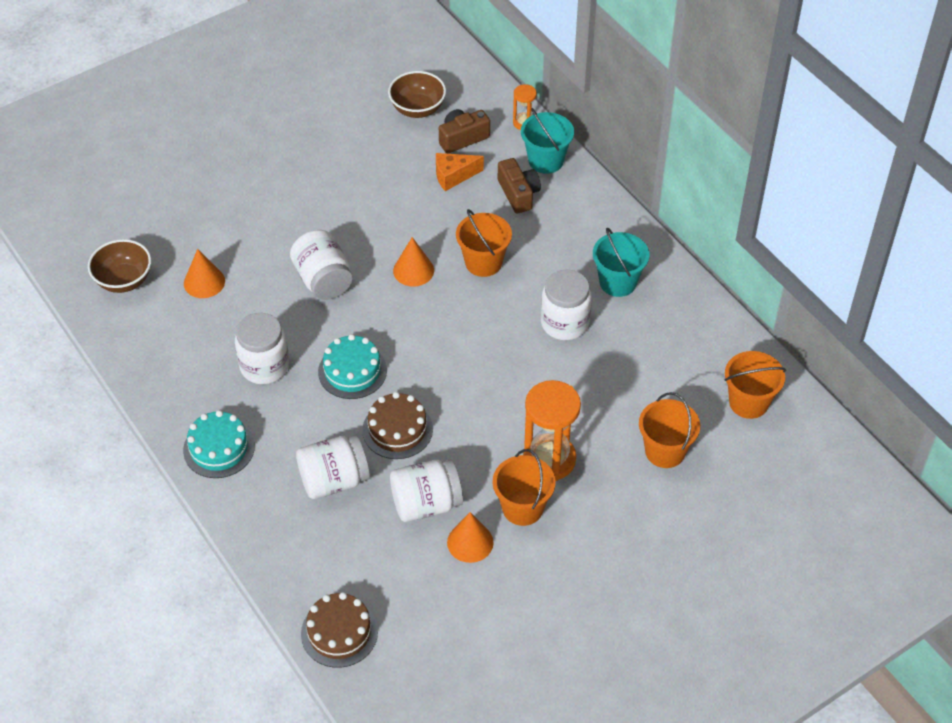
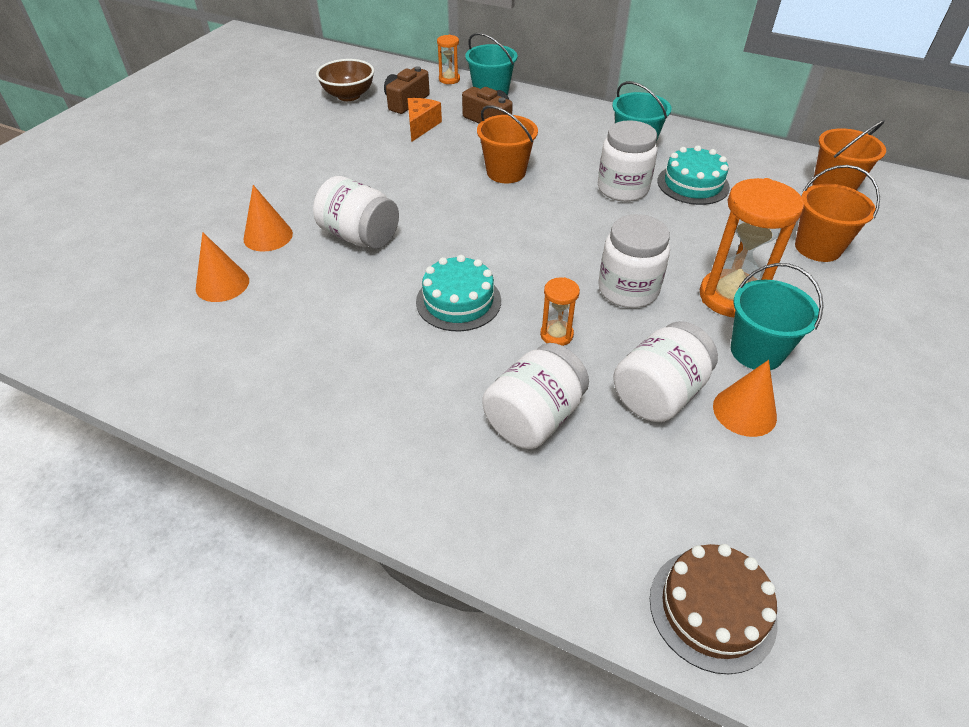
camera: 30 degrees left, 5 degrees down
brown bowl [88,239,151,293] -> none
turquoise cake [183,410,255,478] -> turquoise cake moved to [658,145,730,205]
white jar [235,313,289,384] -> white jar moved to [598,214,670,308]
brown cake [362,392,433,459] -> orange hourglass [540,277,580,346]
orange cone [393,237,434,286] -> orange cone moved to [243,185,293,252]
orange cheese [436,153,484,191] -> orange cheese turned 150 degrees clockwise [407,98,442,142]
orange bucket [493,449,555,526] -> turquoise bucket [731,263,824,370]

